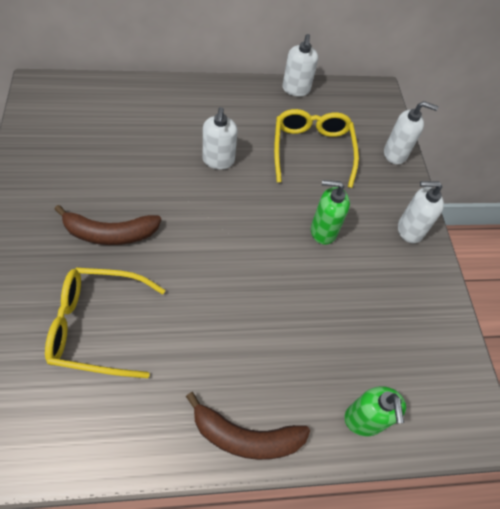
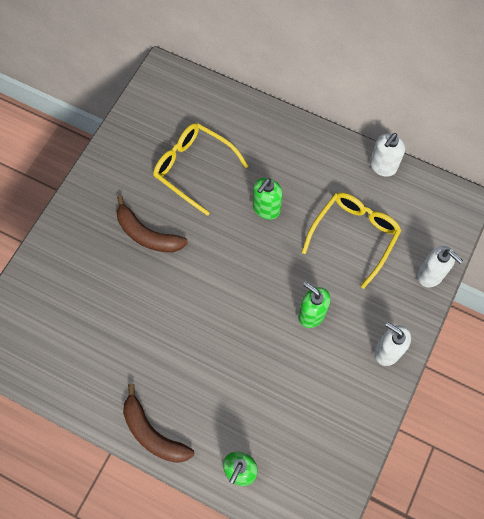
camera: 40 degrees right, 10 degrees up
yellow glasses [45,267,166,378] -> yellow glasses moved to [153,123,248,216]
white soap dispenser [203,107,238,170] -> green soap dispenser [253,178,283,220]

